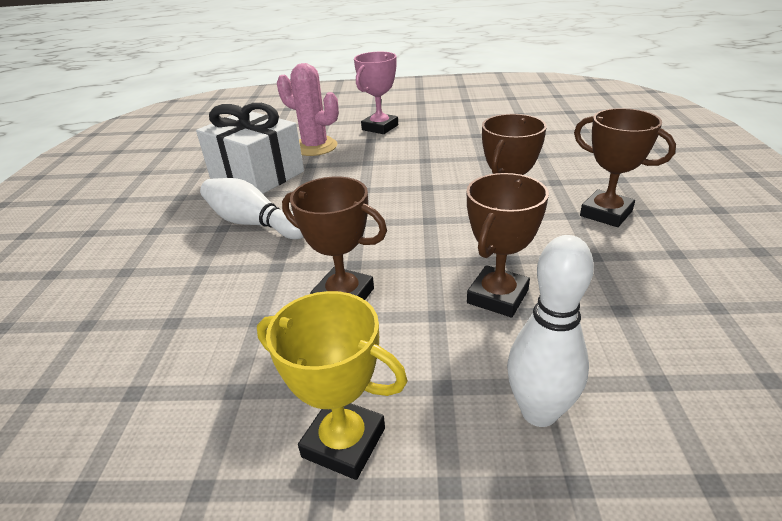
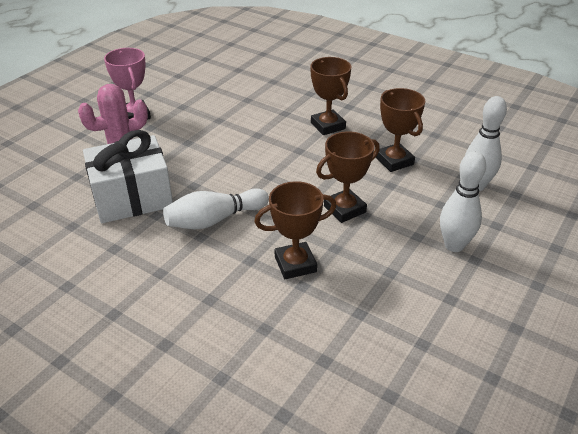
camera: 60 degrees left, 5 degrees up
yellow trophy [257,291,408,480] -> white bowling pin [440,151,486,252]
brown trophy [574,108,676,227] -> brown trophy moved to [254,181,336,279]

